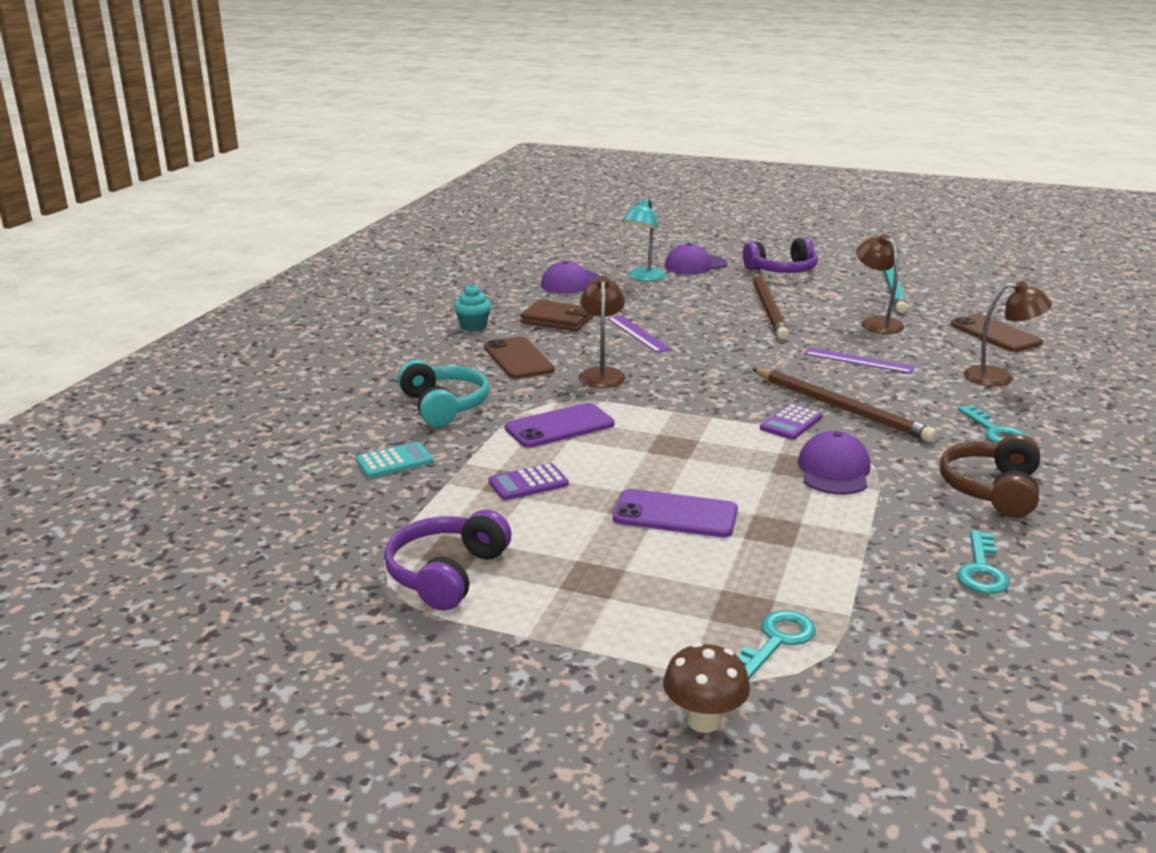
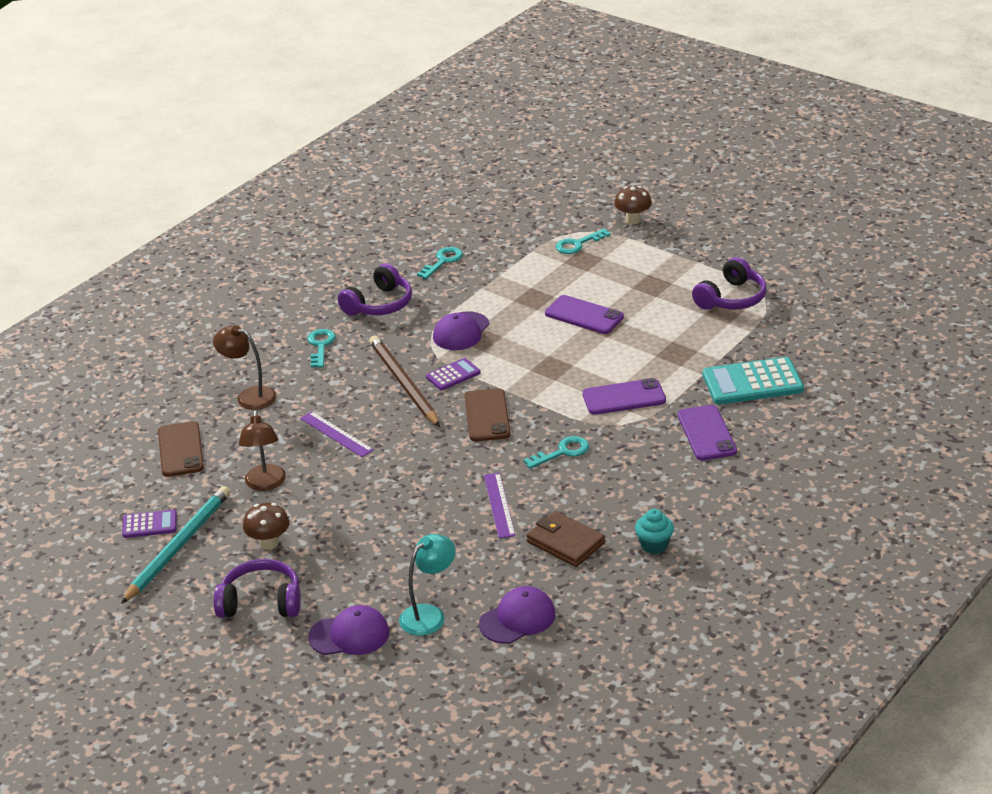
camera: 160 degrees left, 10 degrees up
turquoise calculator [356,442,433,478] -> turquoise calculator [703,357,804,405], size x1.84
turquoise headphones [397,360,489,427] -> purple phone [678,405,737,460]
brown phone [484,337,555,379] -> brown phone moved to [465,388,511,441]
purple calculator [489,463,569,500] -> purple calculator moved to [122,510,177,538]
brown lamp [579,276,626,388] -> turquoise key [524,436,589,469]
brown pencil [753,273,789,340] -> none
brown headphones [940,434,1040,518] -> purple headphones [338,263,412,316]
none -> brown mushroom [243,503,290,550]

